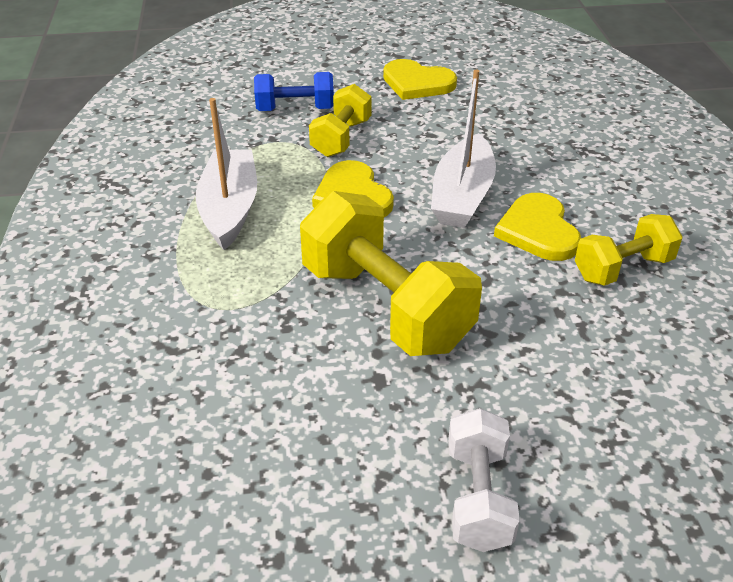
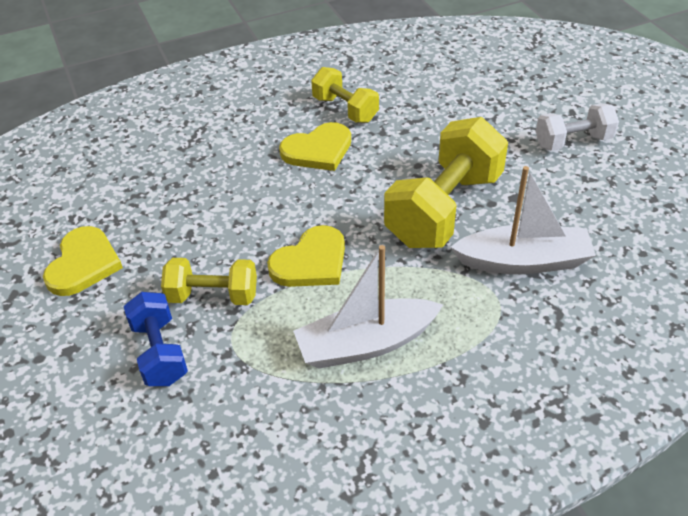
camera: 105 degrees left, 5 degrees up
white boat [431,70,496,228] -> white boat moved to [450,166,596,274]

